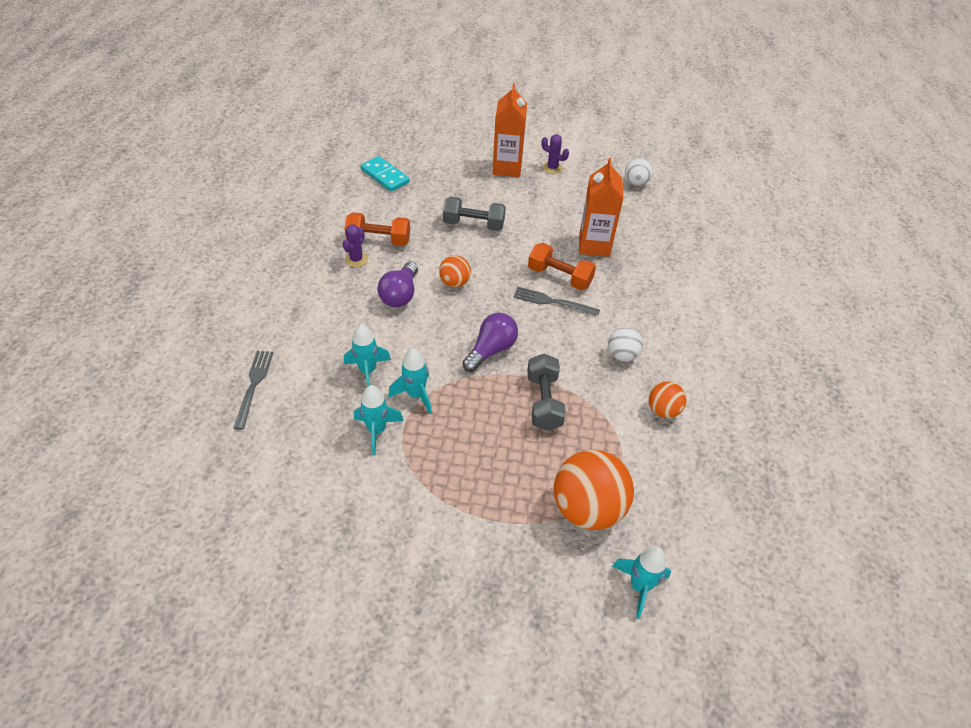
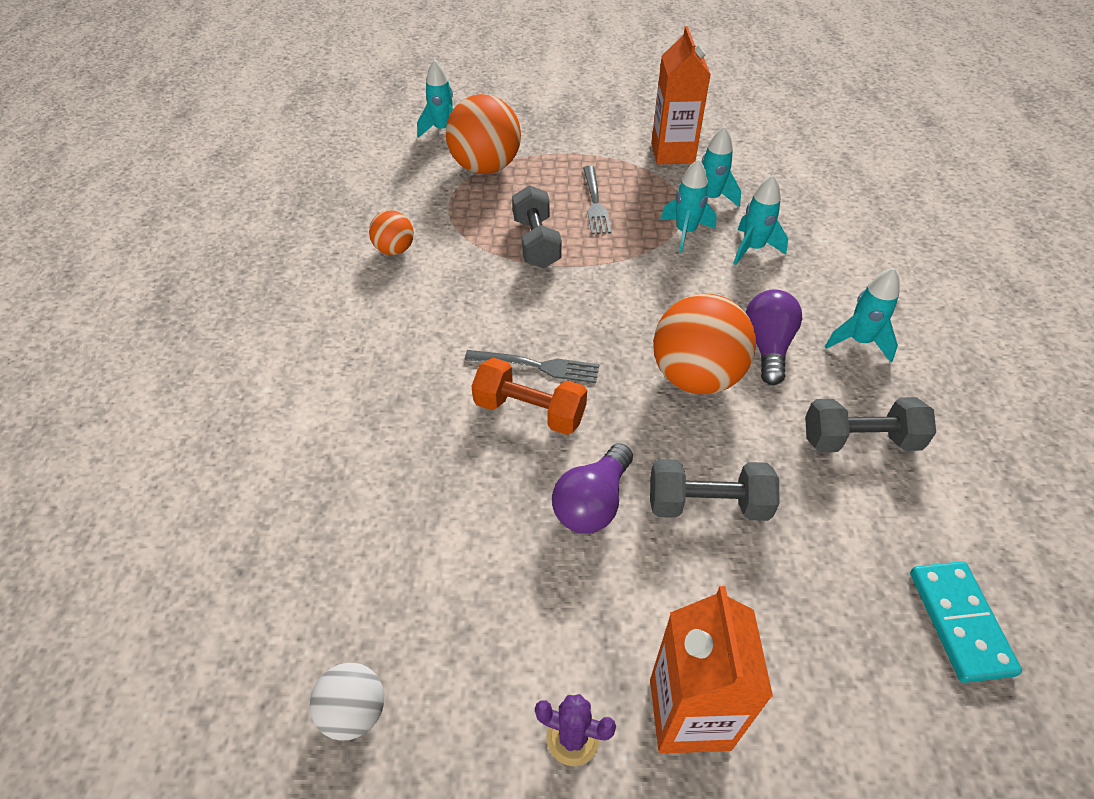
camera: 175 degrees right, 0 degrees up
grey fork [233,351,274,430] -> grey fork moved to [583,166,611,234]
purple cactus [343,224,368,267] -> none
orange dumbbell [344,212,410,246] -> grey dumbbell [805,397,936,452]
turquoise domino [361,156,410,192] -> turquoise domino turned 45 degrees clockwise [910,561,1022,683]
orange ball [439,255,471,288] -> orange ball [653,294,756,394], size x1.90
purple light bulb [463,313,518,372] -> purple light bulb moved to [552,443,633,534]
orange carton [579,158,624,257] -> orange carton moved to [651,26,711,165]
white ball [608,327,643,362] -> none
none -> turquoise rocket [825,268,900,362]

